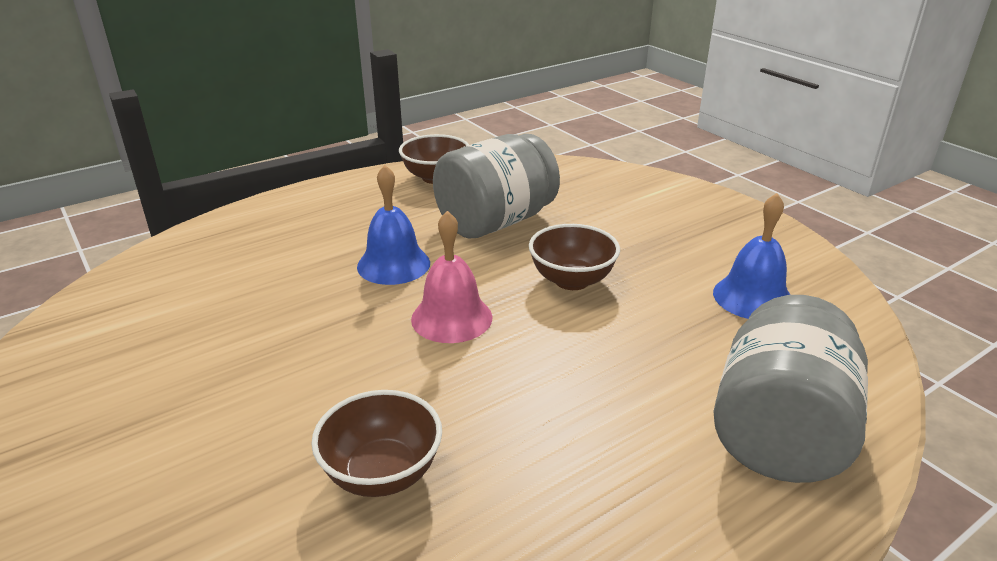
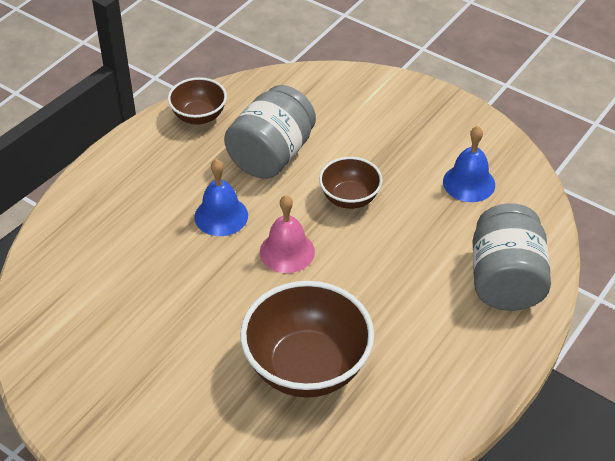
camera: 20 degrees left, 15 degrees up
brown bowl [311,390,442,497] -> brown bowl [240,281,374,398], size x1.82

